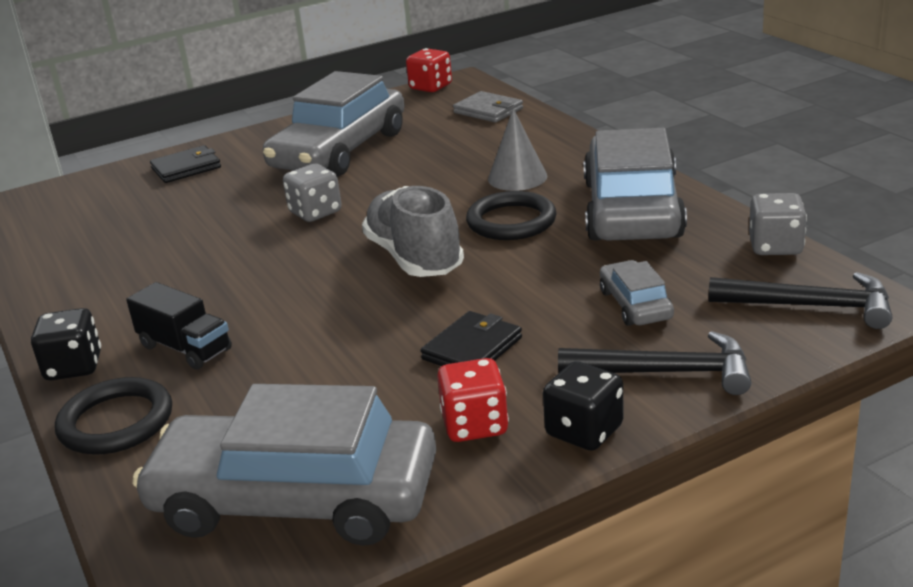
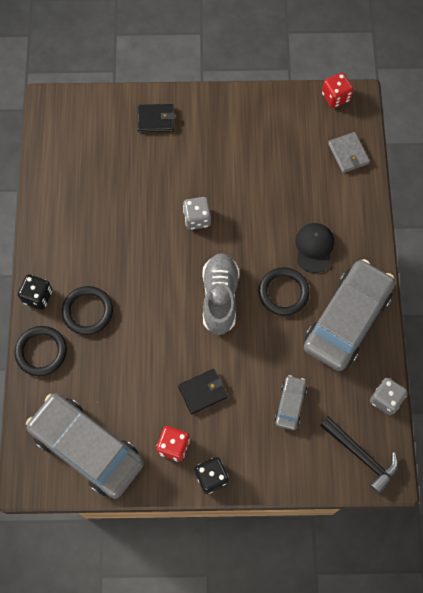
camera: 25 degrees right, 40 degrees up
black truck [126,282,232,370] -> black ring [62,286,113,335]
grey car [263,71,404,176] -> none
grey cone [488,108,547,191] -> black cap [295,223,334,273]
black hammer [558,331,751,395] -> none

